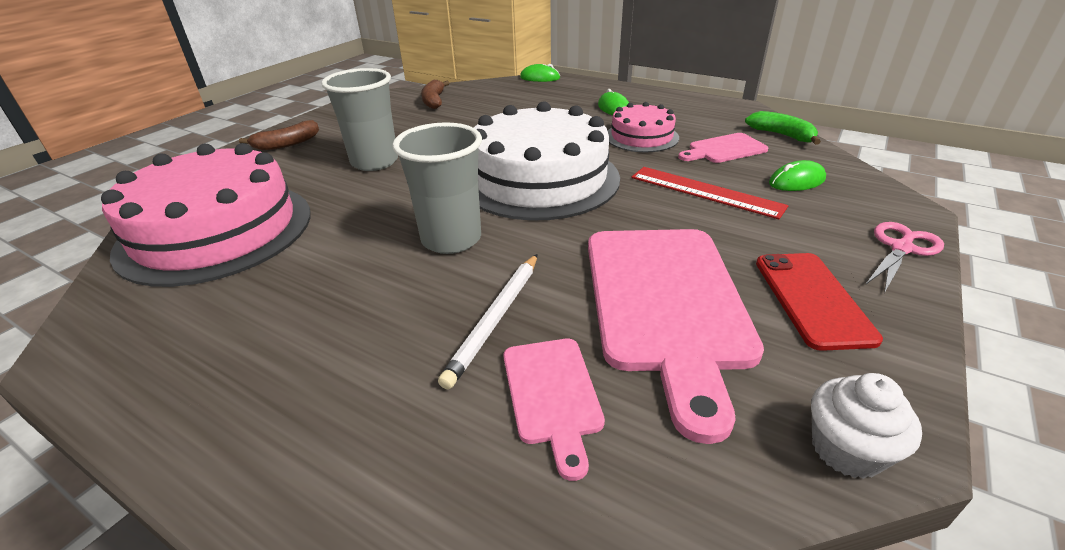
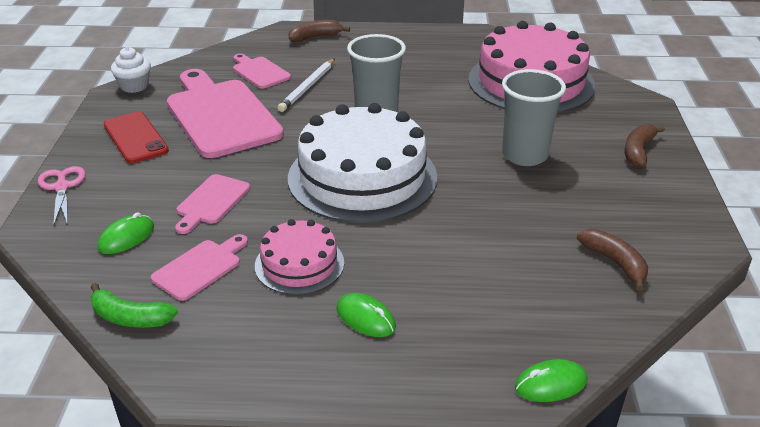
camera: 150 degrees right, 0 degrees up
white pencil [438,254,537,390] -> white pencil turned 150 degrees counterclockwise [278,59,335,112]
red ruler [632,167,788,219] -> pink cutting board [175,174,250,234]
pink scissors [866,222,944,293] -> pink scissors turned 150 degrees clockwise [38,166,86,226]
none -> brown banana [288,20,350,42]

